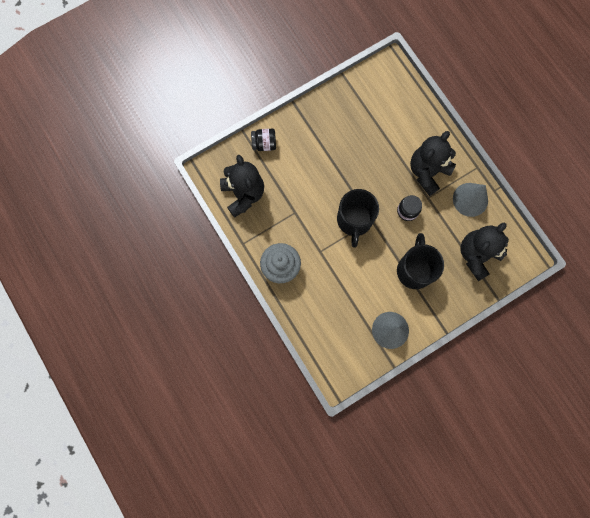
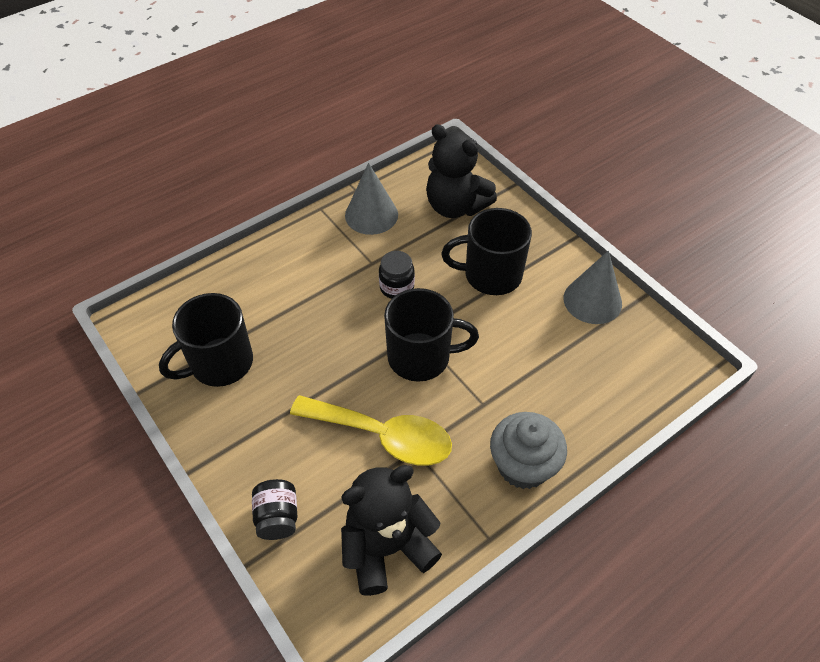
camera: 95 degrees left, 25 degrees down
black teddy bear [410,131,456,196] -> none
none -> black mug [159,293,253,387]
none -> yellow spoon [290,395,452,466]

